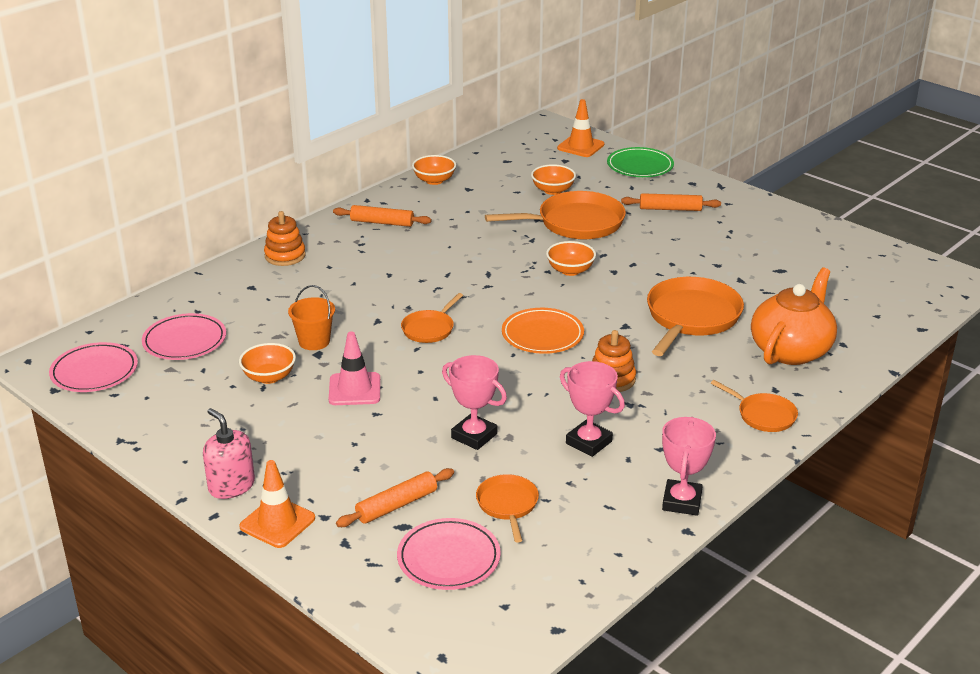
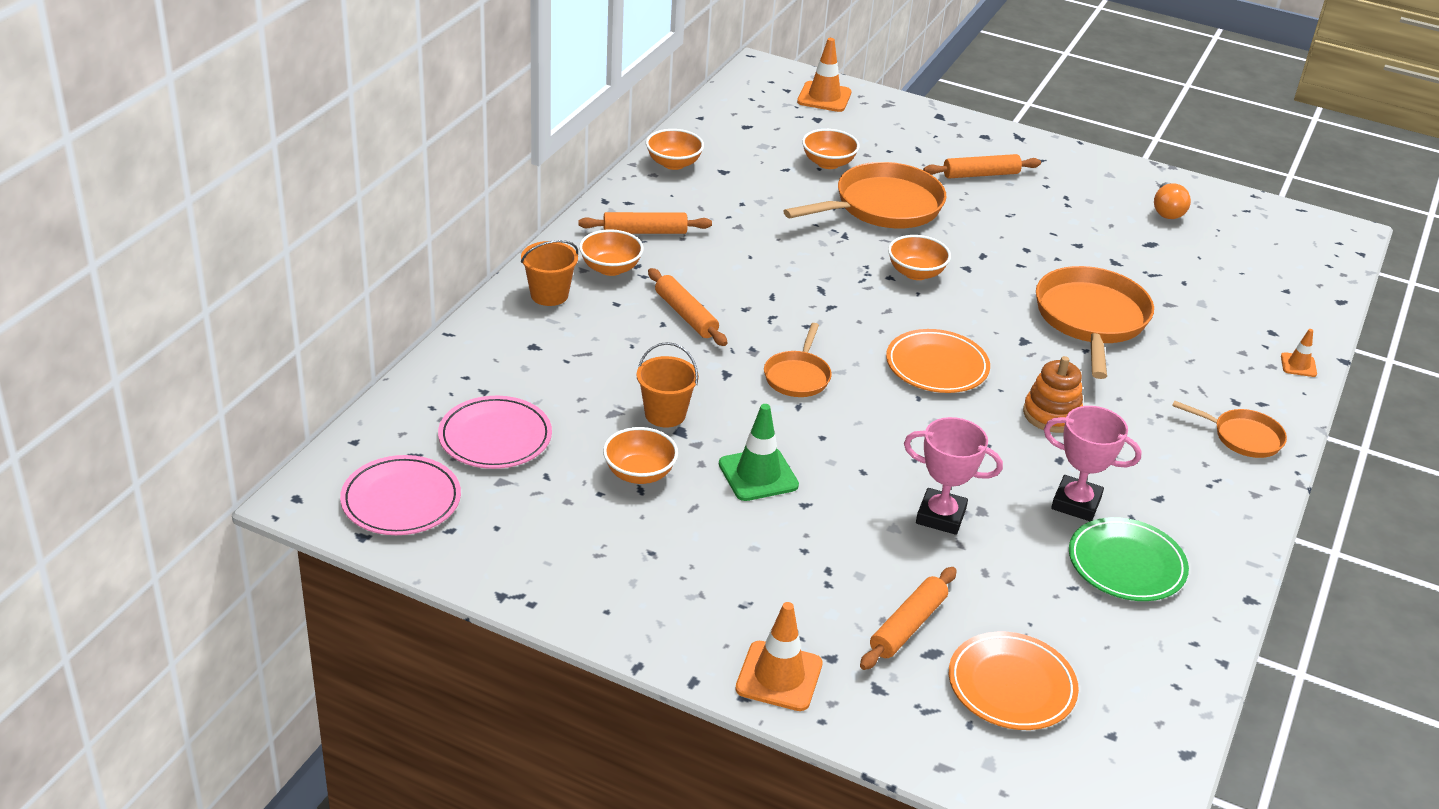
camera: 20 degrees left, 5 degrees up
pink soap dispenser [203,408,255,499] -> none
orange stacking toy [264,211,306,266] -> orange bucket [521,240,578,306]
pink traffic cone [329,331,380,405] -> green traffic cone [719,404,799,501]
pink plate [397,518,501,590] -> orange plate [949,632,1079,730]
orange pan [476,474,539,543] -> none
green plate [607,147,674,177] -> green plate moved to [1069,517,1189,601]
pink trophy [662,417,716,516] -> none
orange teapot [751,268,837,365] -> none
none -> orange bowl [579,229,644,276]
none -> orange rolling pin [648,268,727,346]
none -> orange light bulb [1154,182,1191,219]
none -> orange traffic cone [1281,329,1317,377]

